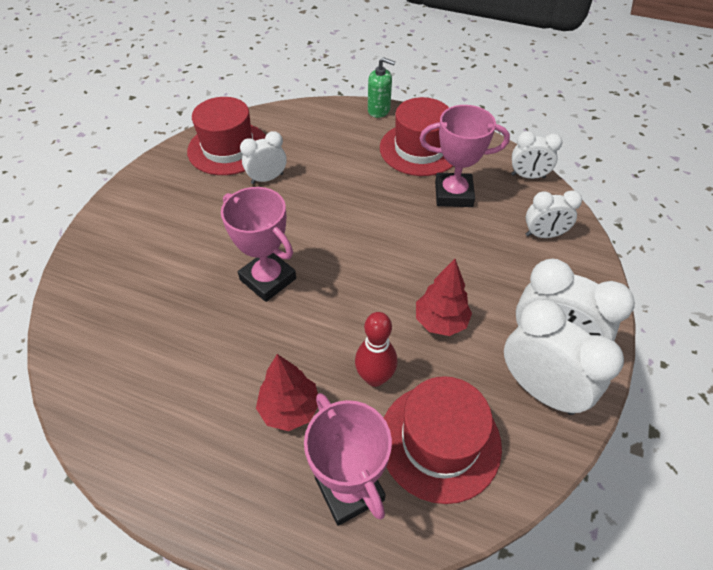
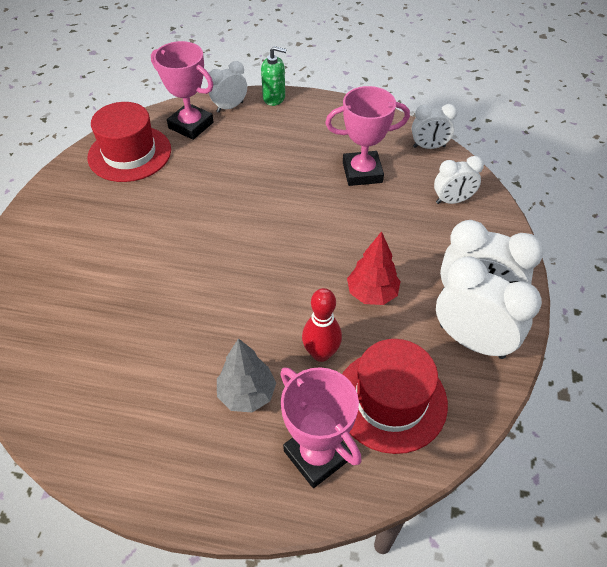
camera: 10 degrees left, 0 degrees up
pink trophy [221,187,296,302] -> pink trophy moved to [151,41,214,140]
white clock [240,131,286,184] -> white clock moved to [209,61,247,113]
red tree [256,354,318,431] -> grey tree [217,338,276,413]
red hat [380,97,453,176] -> none

